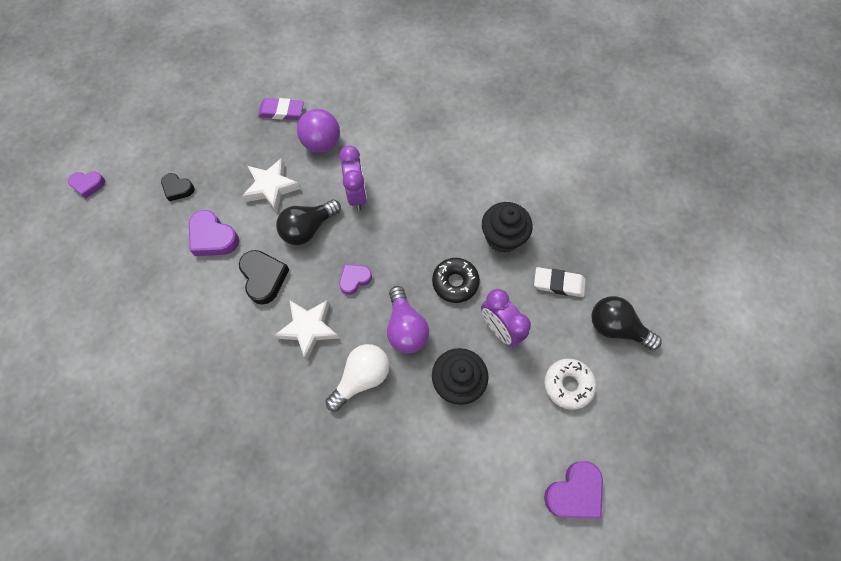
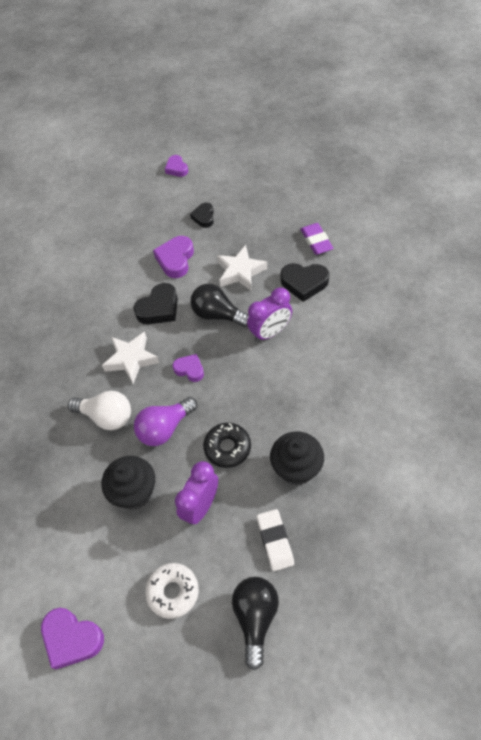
camera: 70 degrees right, 10 degrees down
purple ball [297,109,340,153] -> black heart [280,263,329,302]

